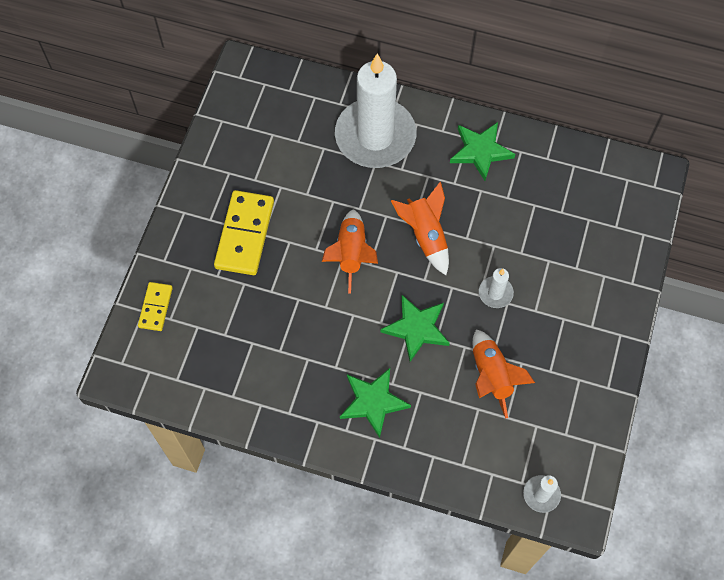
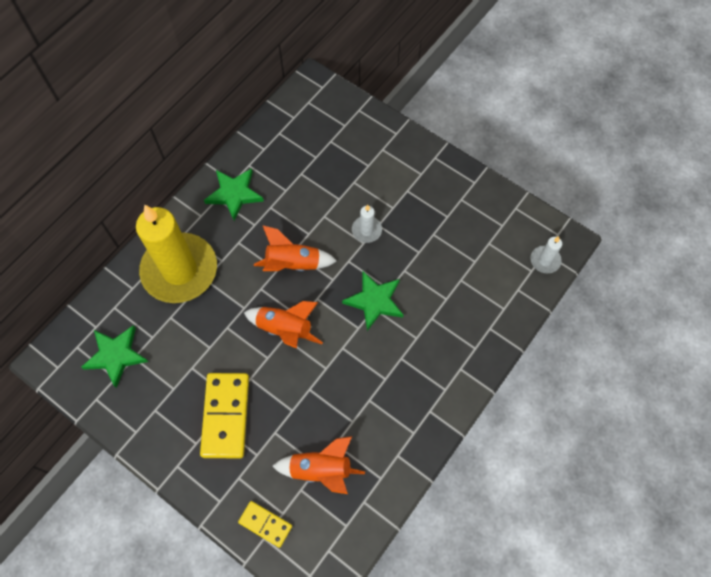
camera: 70 degrees left, 0 degrees up
yellow domino [214,190,274,275] -> yellow domino turned 60 degrees clockwise [200,373,249,458]
white candle [335,53,416,168] -> yellow candle [136,205,217,303]
green star [340,368,411,438] -> green star moved to [81,325,148,388]
orange rocket [473,329,535,419] -> orange rocket moved to [272,436,365,494]

